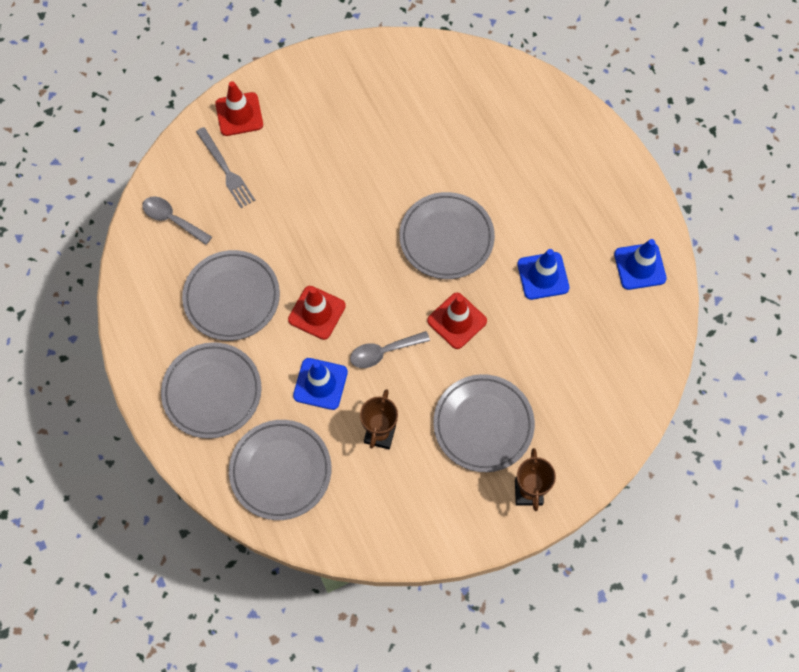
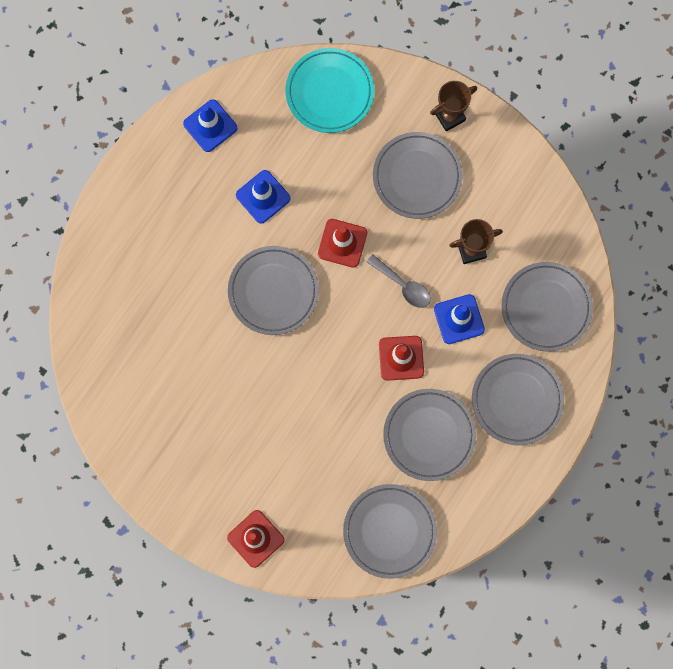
camera: 120 degrees left, 10 degrees up
grey spoon [142,196,212,245] -> grey plate [343,484,437,579]
grey fork [196,127,255,208] -> none
none -> turquoise plate [286,48,374,133]

